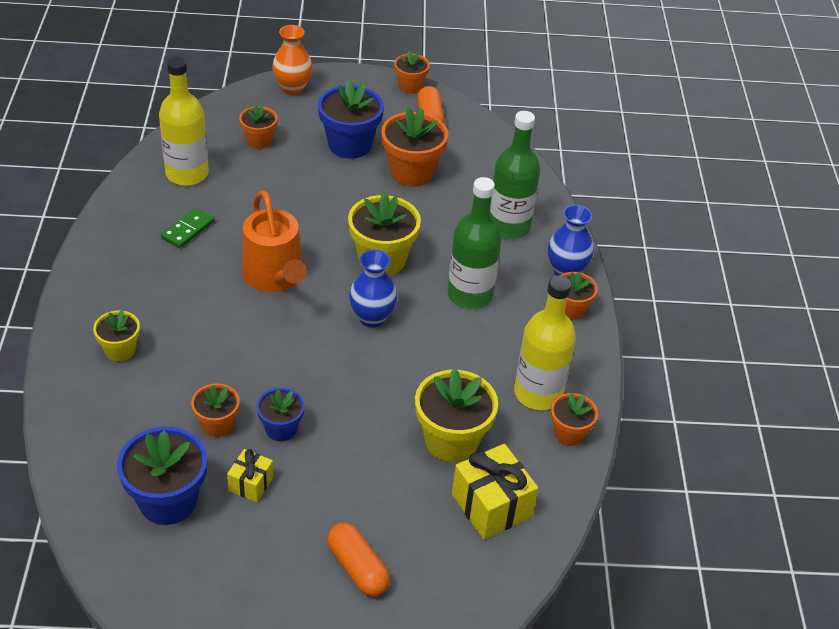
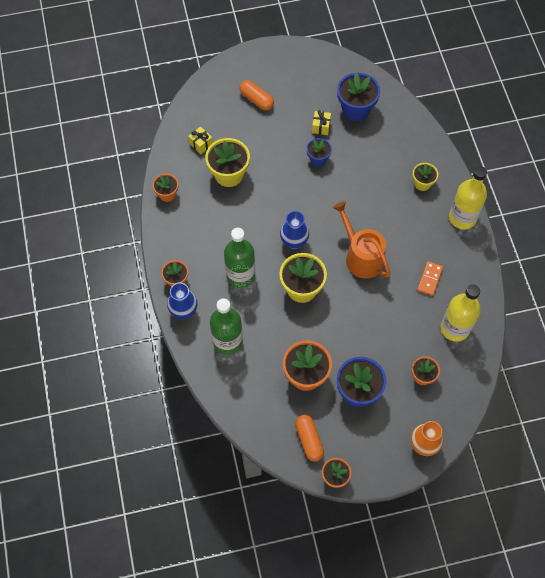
camera: 170 degrees right, 20 degrees up
green domino [161,207,215,248] -> orange domino [417,261,443,296]
orange flower pot [191,383,240,437] -> none
yellow gift [452,444,538,539] -> yellow gift [188,126,213,154], size x0.56
yellow bottle [514,275,576,410] -> yellow bottle moved to [449,166,487,230]

